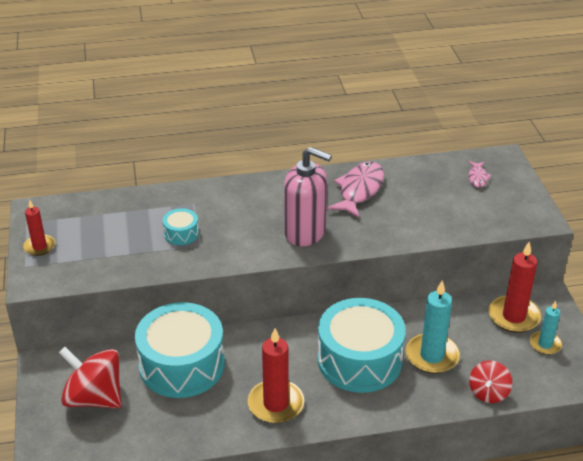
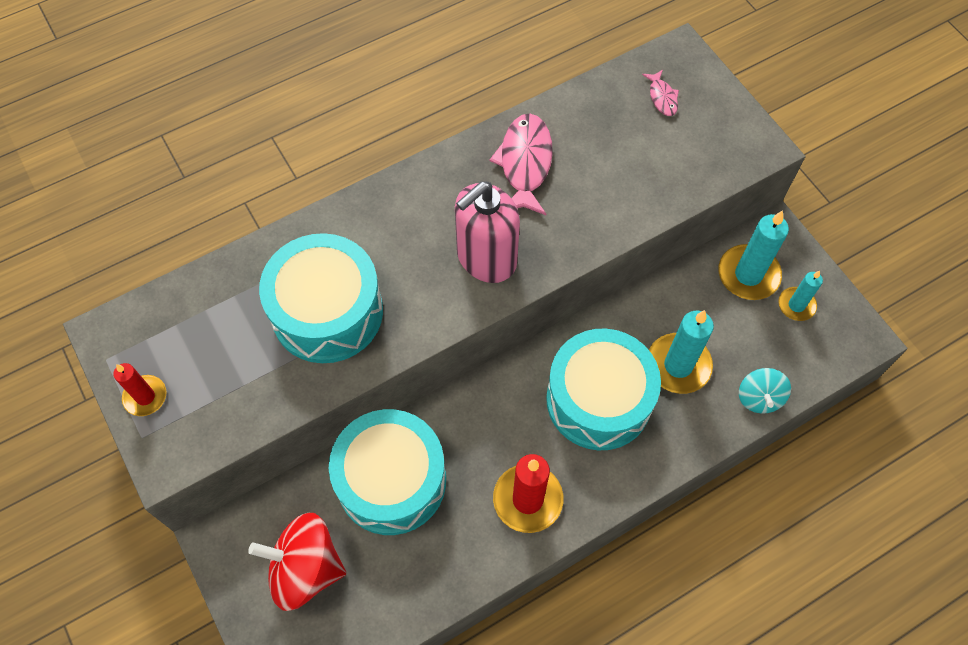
camera: 20 degrees left, 25 degrees up
turquoise drum [163,208,199,245] -> turquoise drum [259,233,383,363], size x2.32
pink soap dispenser [284,147,332,246] -> pink soap dispenser turned 135 degrees clockwise [455,181,520,283]
red spinning top [469,360,512,403] -> turquoise spinning top [739,368,791,413]
red candle [489,242,541,333] -> turquoise candle [718,210,789,300]

